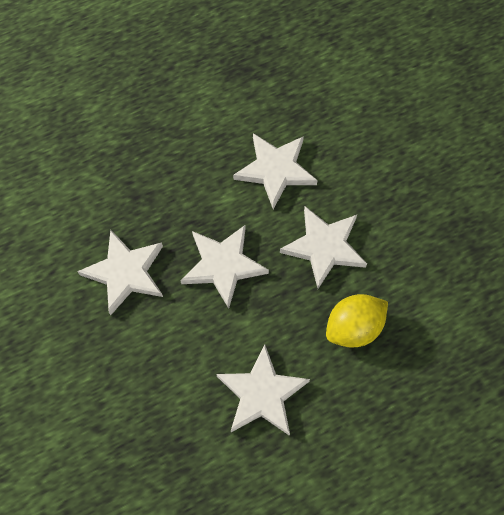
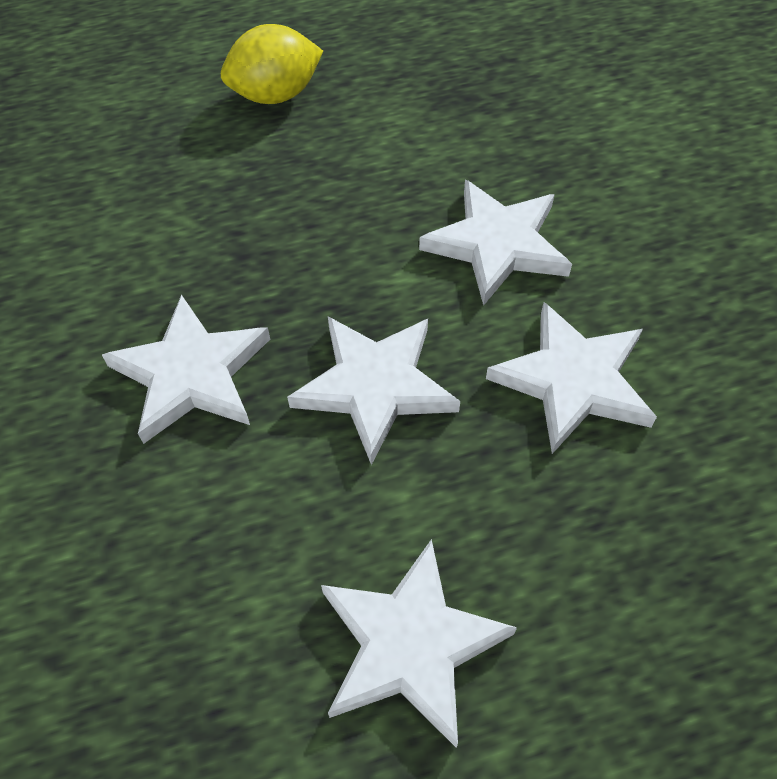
camera: 10 degrees right, 10 degrees down
yellow lemon [326,294,388,348] -> yellow lemon moved to [221,24,323,104]

